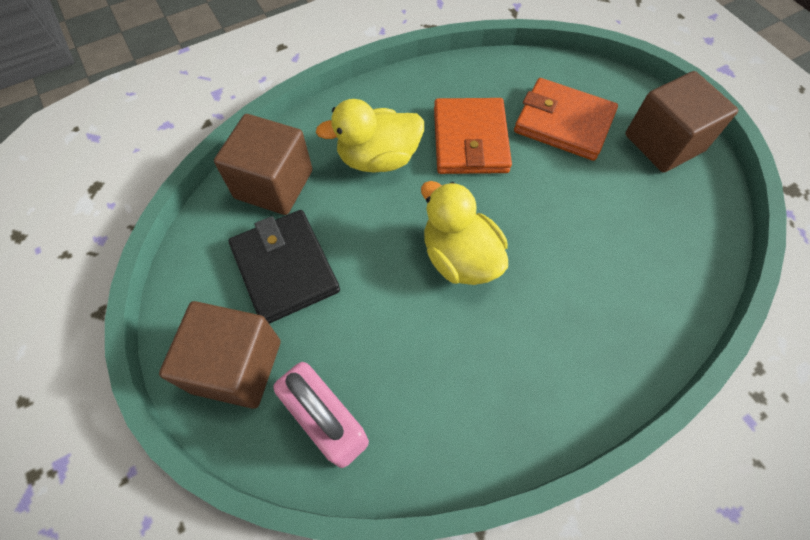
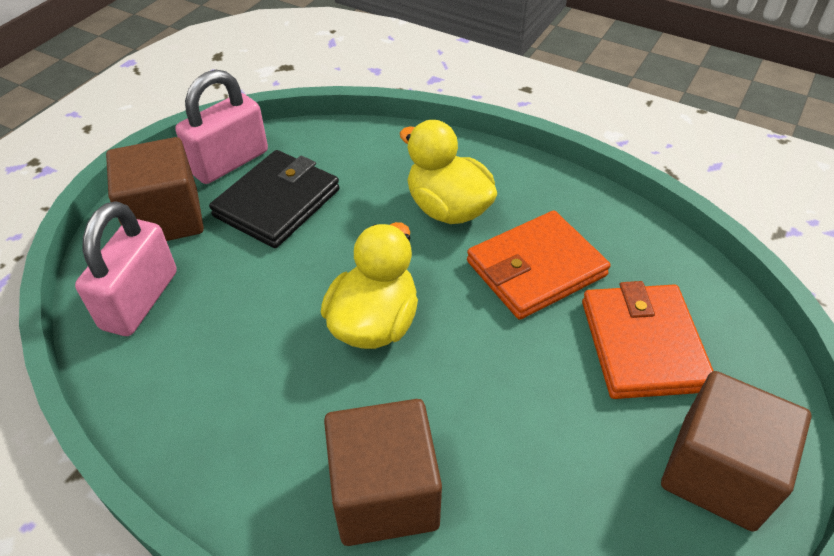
camera: 60 degrees right, 15 degrees down
brown cube [214,114,313,215] -> brown cube moved to [324,399,442,546]
none -> pink padlock [175,70,268,184]

